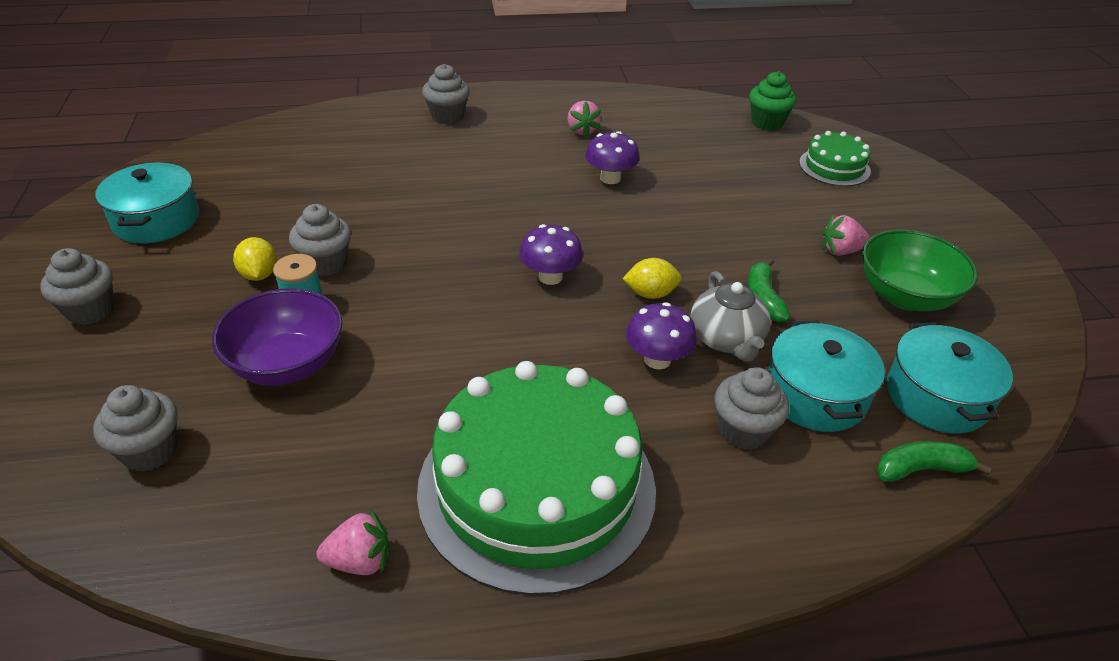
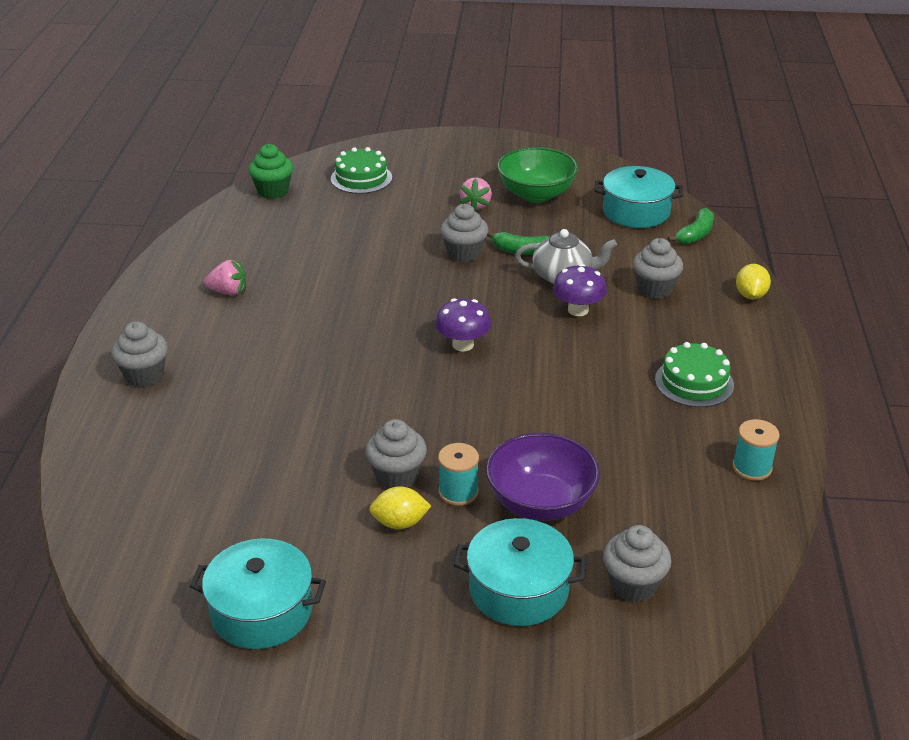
camera: 75 degrees left, 5 degrees down
grey cupcake [40,248,114,325] -> grey cupcake moved to [440,204,488,262]
pink strawberry [317,509,389,575] -> turquoise spool [732,419,779,481]
green cake [417,361,656,596] -> green cake [655,342,734,407], size x0.46
purple mushroom [585,131,639,184] -> none
yellow lemon [623,258,682,299] -> yellow lemon moved to [736,264,771,299]
turquoise pot [768,320,885,432] -> turquoise pot moved to [454,518,586,626]
green banana [877,441,992,482] -> green banana turned 150 degrees counterclockwise [667,208,714,244]

